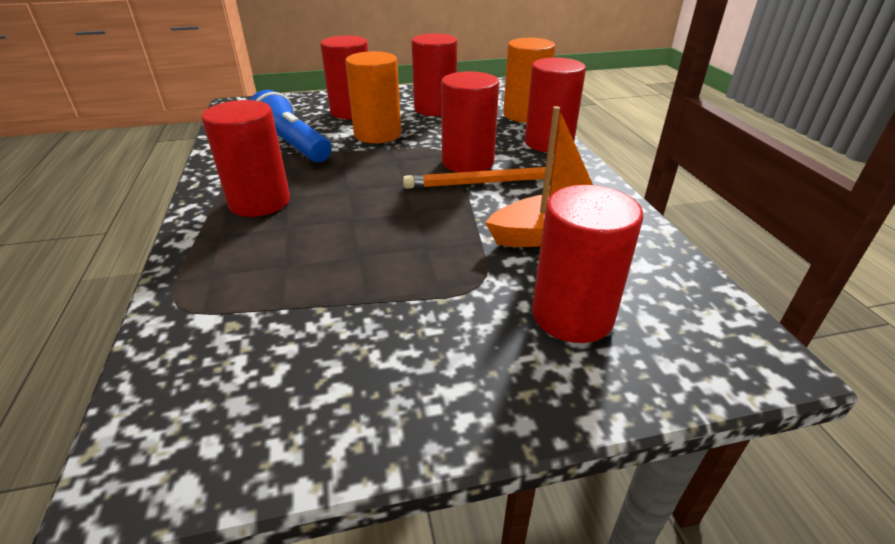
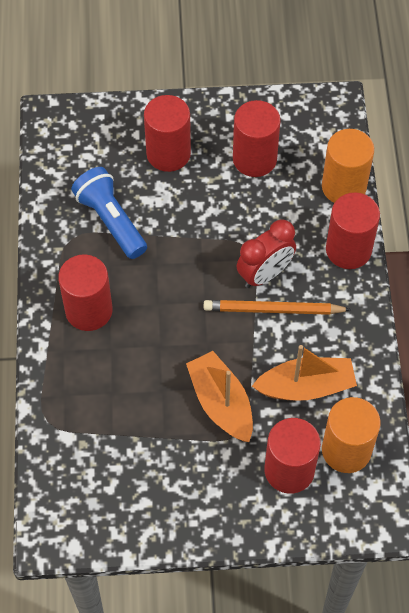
camera: 10 degrees right, 25 degrees up
orange cylinder [345,51,401,143] -> orange cylinder moved to [322,397,381,473]
red cylinder [441,71,499,172] -> red clock [237,219,296,288]
none -> orange boat [186,351,253,442]

